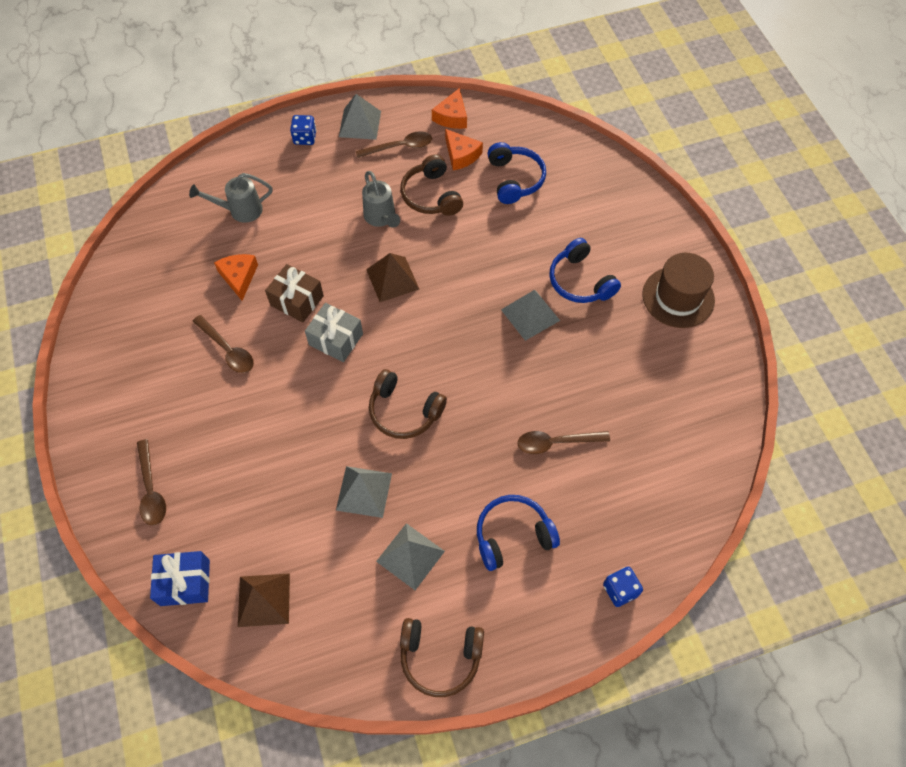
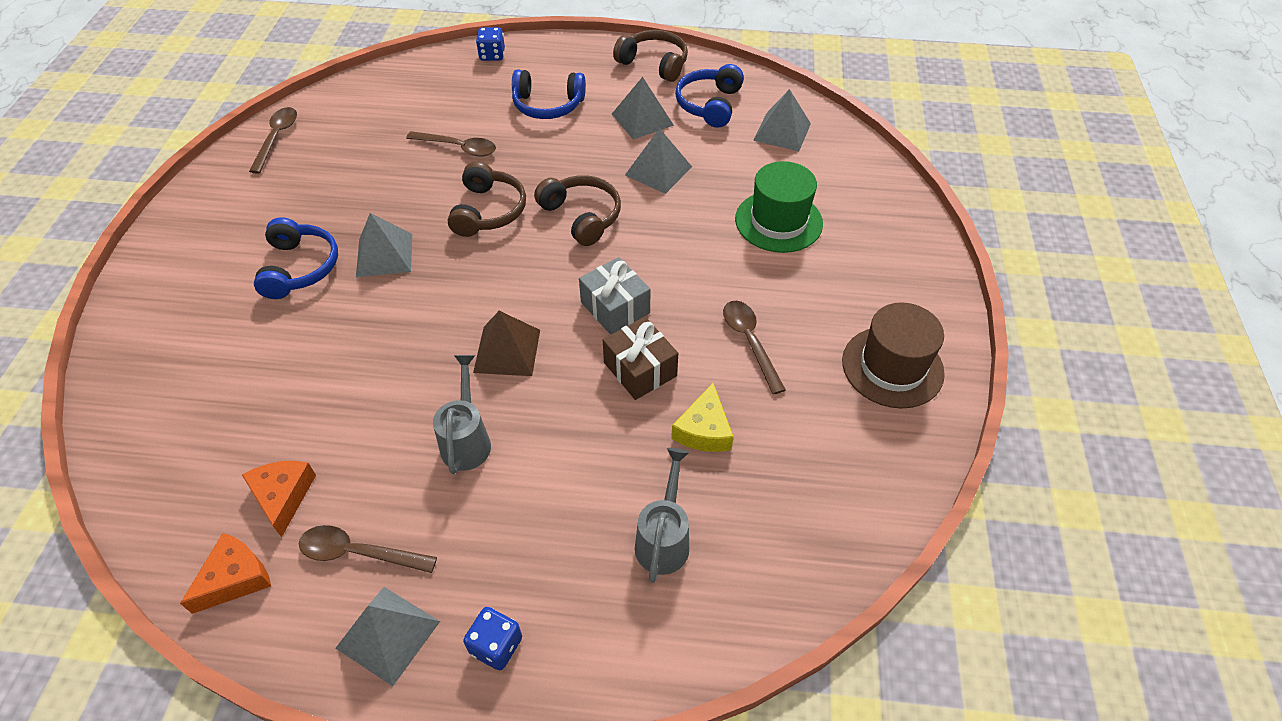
camera: 155 degrees left, 10 degrees down
brown spoon [137,439,166,526] -> brown spoon moved to [249,107,297,174]
blue gift [150,551,210,606] -> none
grey watering can [189,173,272,223] -> grey watering can turned 90 degrees counterclockwise [635,448,689,583]
orange cheese [214,254,258,301] -> yellow cheese [671,383,734,452]
brown pyramid [238,573,290,627] -> grey pyramid [753,89,811,151]
brown headphones [400,154,463,216] -> brown headphones moved to [448,161,526,237]
blue headphones [488,142,546,204] -> blue headphones moved to [675,64,744,128]
brown hat [642,253,715,328] -> brown hat moved to [842,302,945,409]
none -> green hat [735,161,823,253]

